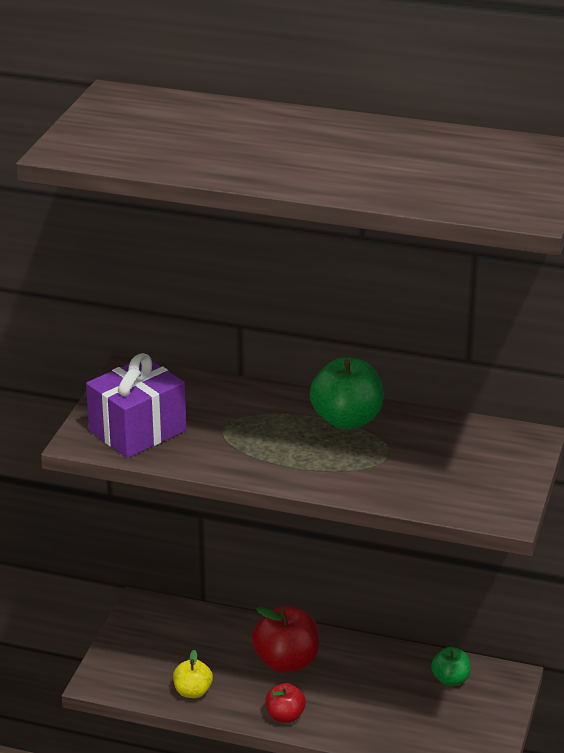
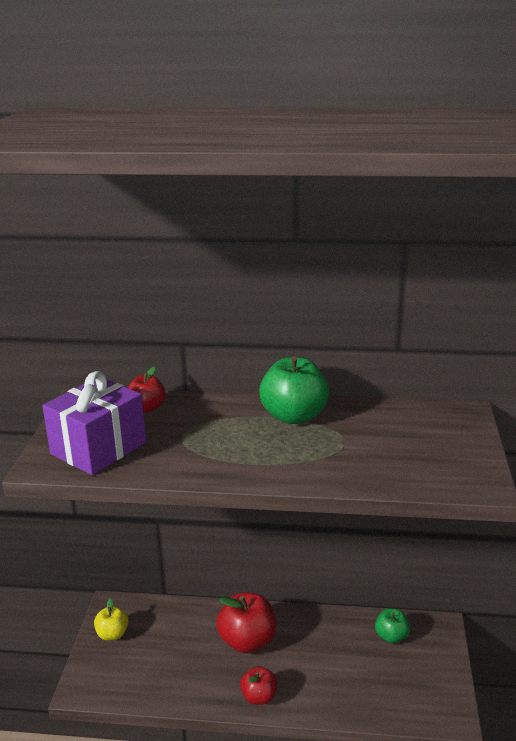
camera: 10 degrees left, 5 degrees down
yellow apple [173,650,213,698] -> yellow apple moved to [94,598,129,641]
none -> red apple [128,367,166,412]

